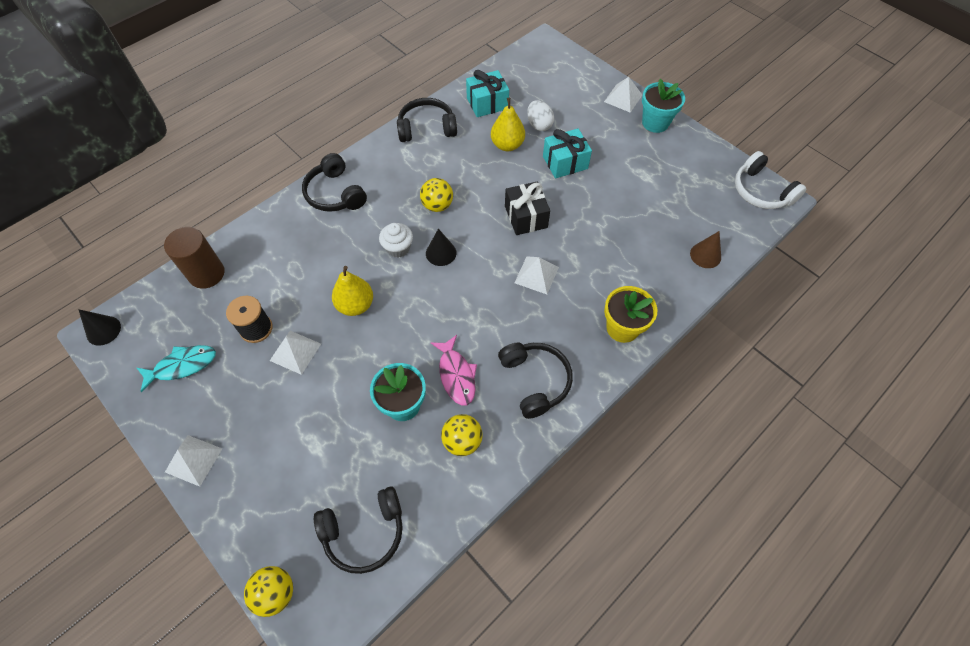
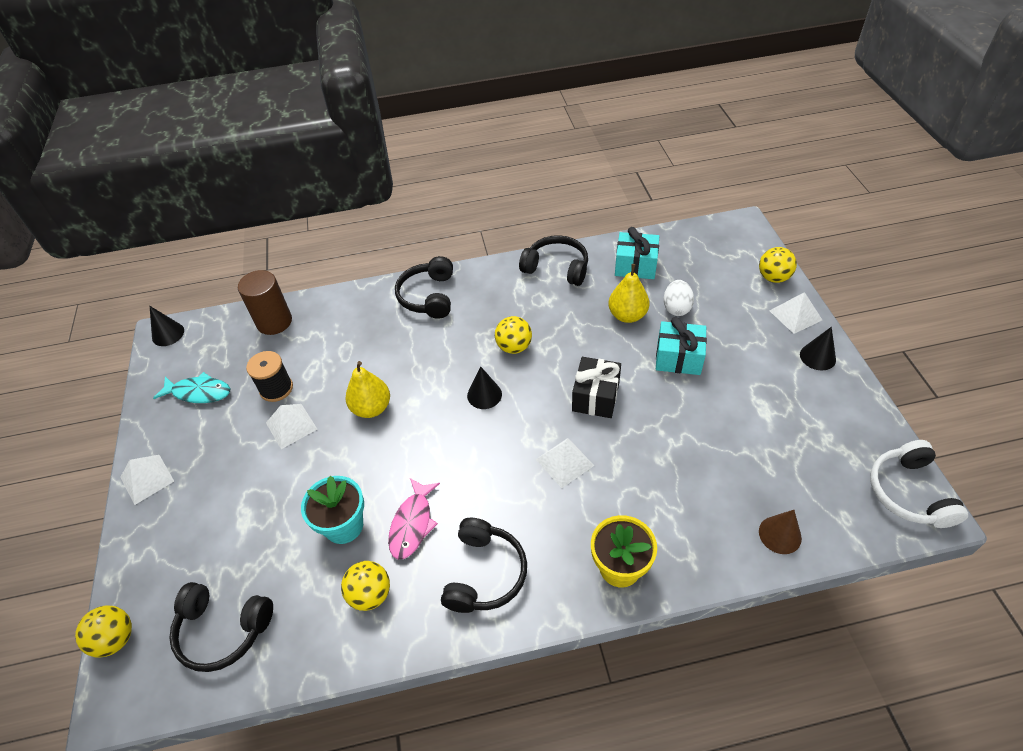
camera: 35 degrees right, 10 degrees down
white cupcake [379,223,413,258] -> none
turquoise flower pot [642,79,685,133] -> black cone [800,327,836,371]
none -> yellow ball [759,247,797,283]

